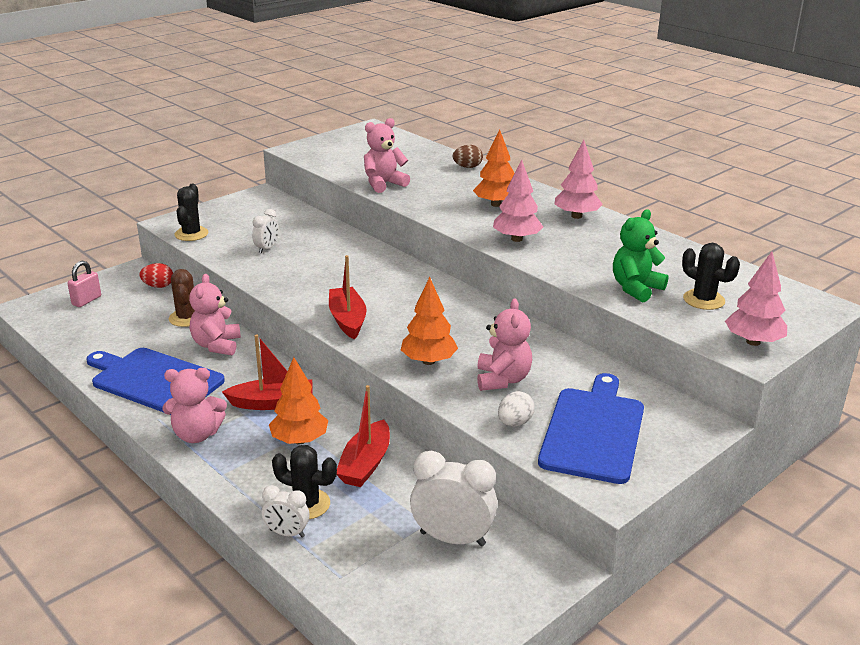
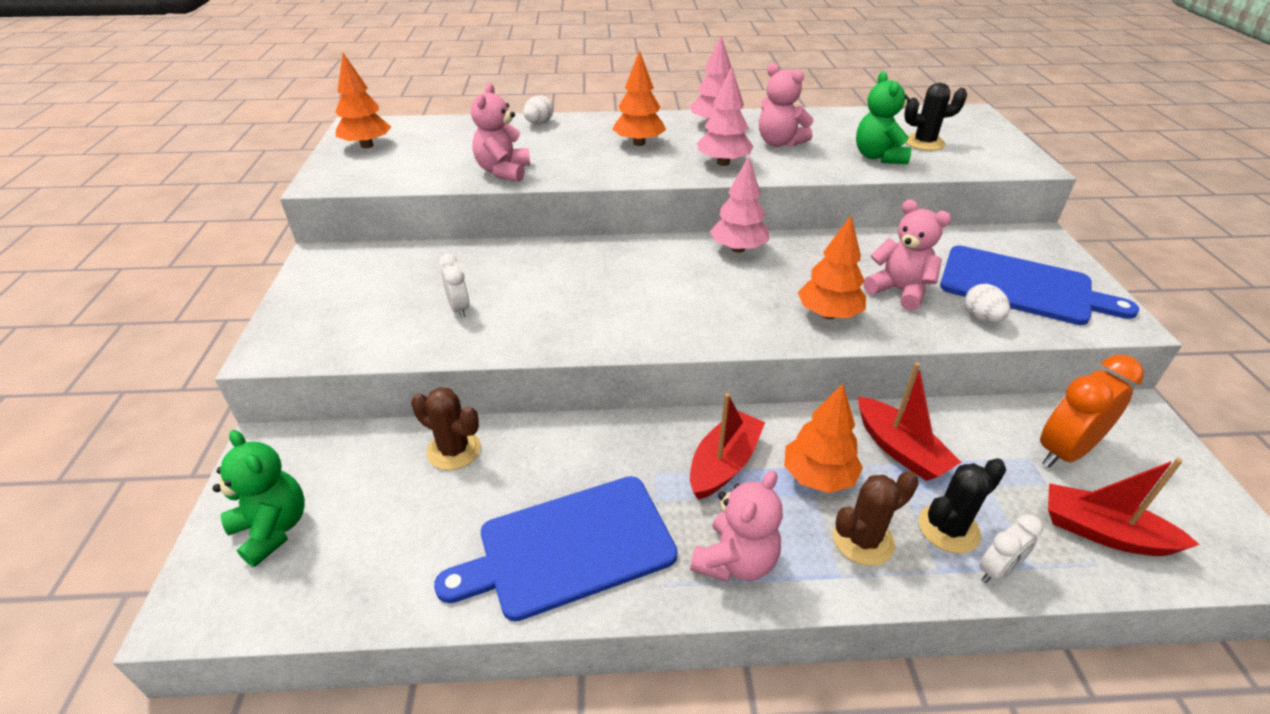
camera: 50 degrees left, 10 degrees up
pink padlock [67,261,101,307] -> green teddy bear [213,430,305,567]
red egg [140,263,173,288] -> none
black cactus [174,183,208,241] -> none
pink teddy bear [189,274,241,356] -> pink teddy bear moved to [759,63,813,147]
red boat [329,255,367,340] -> red boat moved to [1048,458,1200,556]
white clock [410,451,498,546] -> orange clock [1040,355,1144,468]
brown egg [453,145,483,168] -> white egg [523,95,553,124]
blue cutting board [538,373,644,484] -> blue cutting board turned 150 degrees clockwise [940,246,1139,325]
pink tree [725,251,787,346] -> pink tree moved to [710,156,769,253]
none -> orange tree [335,53,391,148]
none -> brown cactus [833,471,919,566]

